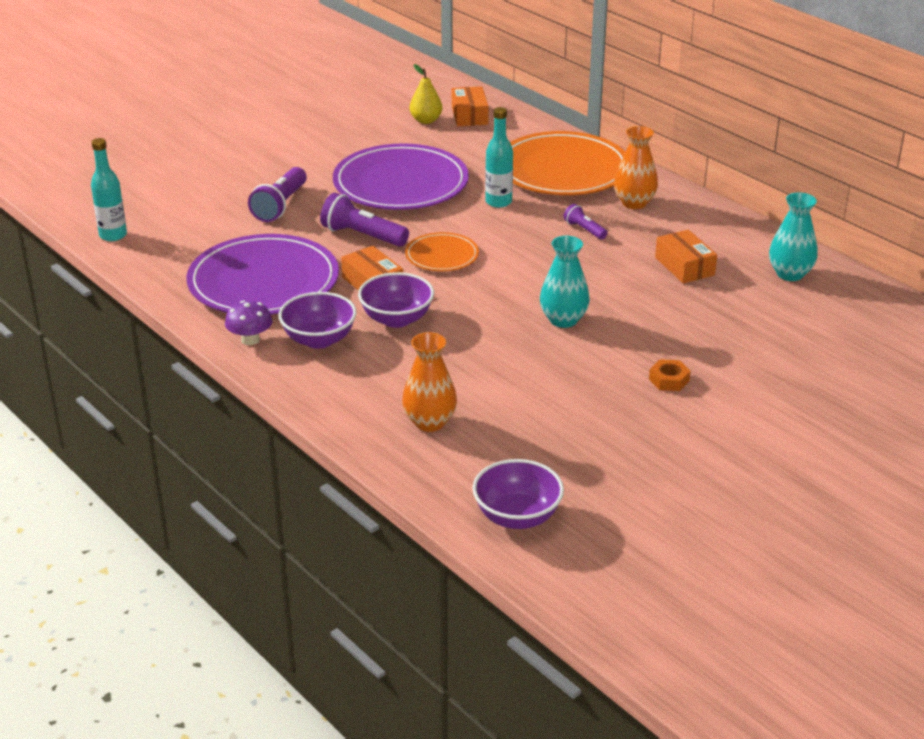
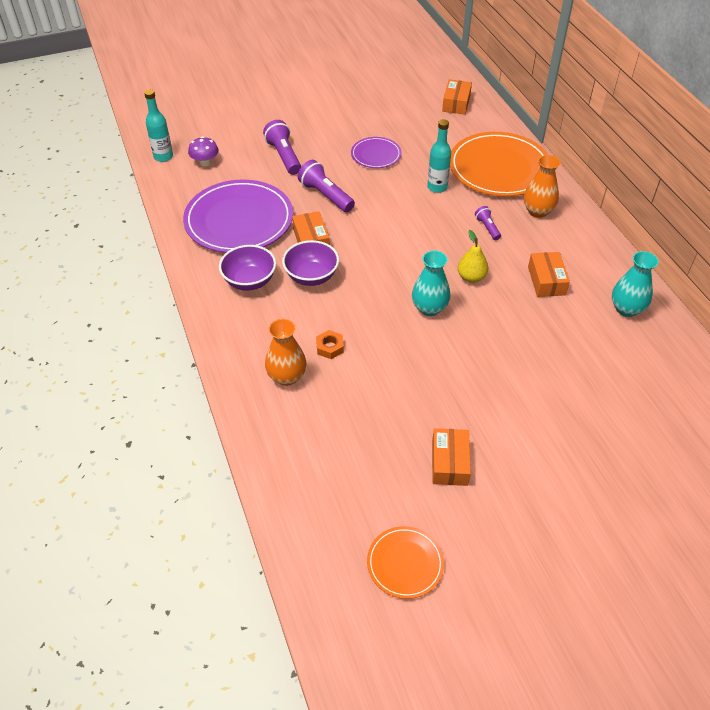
camera: 20 degrees right, 15 degrees up
purple mushroom [225,300,272,345] -> purple mushroom moved to [188,137,219,166]
purple flashlight [248,167,307,222] -> purple flashlight turned 120 degrees clockwise [263,120,301,175]
purple plate [333,143,469,210] -> purple plate [351,137,402,168], size x0.50
orange plate [405,232,479,271] -> orange plate moved to [367,526,444,599]
yellow pear [410,64,442,124] -> yellow pear moved to [458,230,488,283]
purple bowl [472,459,564,529] -> none
orange nut [649,359,691,391] -> orange nut moved to [316,330,344,359]
none -> orange box [432,428,471,486]

